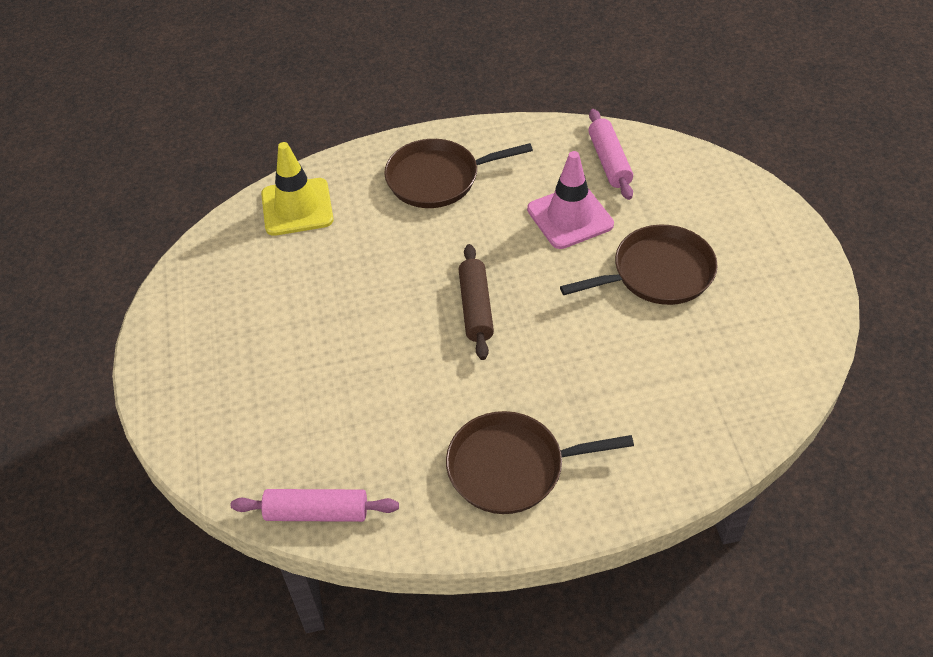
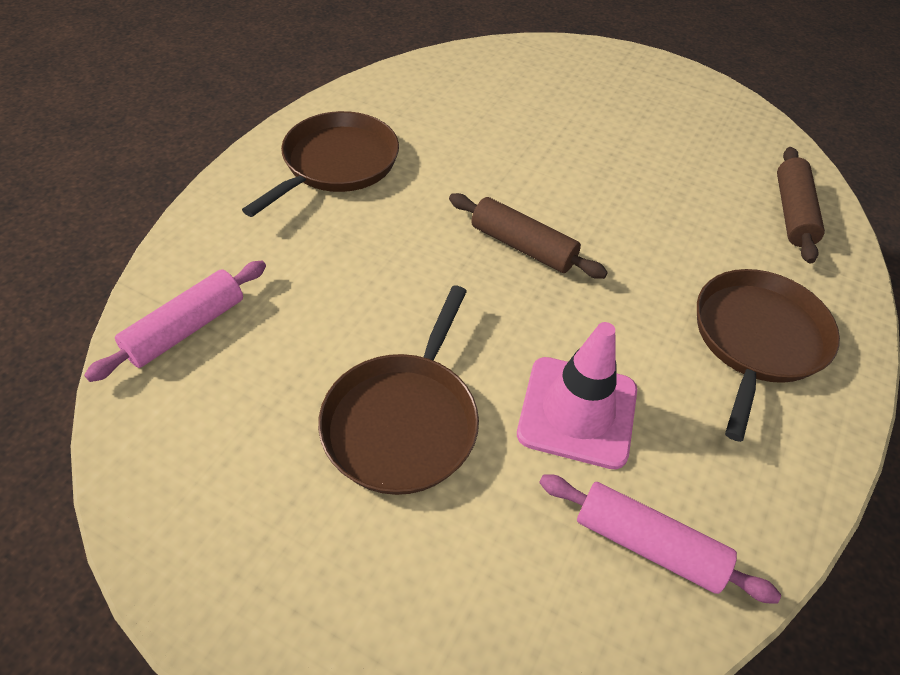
camera: 125 degrees right, 0 degrees up
pink rolling pin [231,489,399,522] -> pink rolling pin moved to [84,261,266,382]
yellow traffic cone [261,142,333,236] -> brown rolling pin [777,147,825,264]

